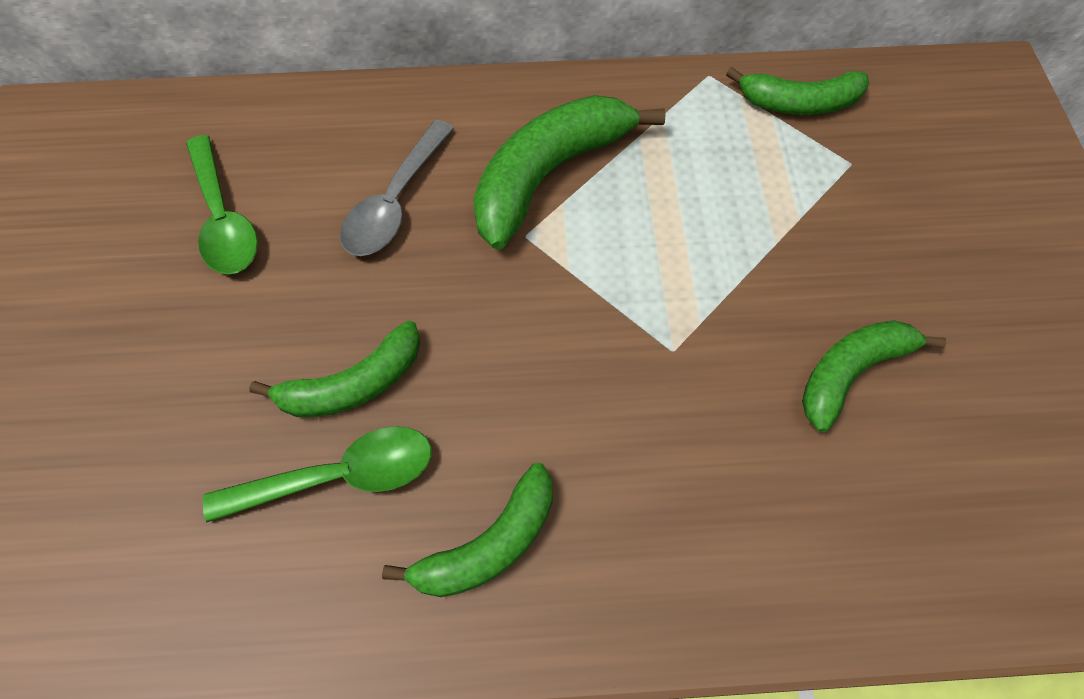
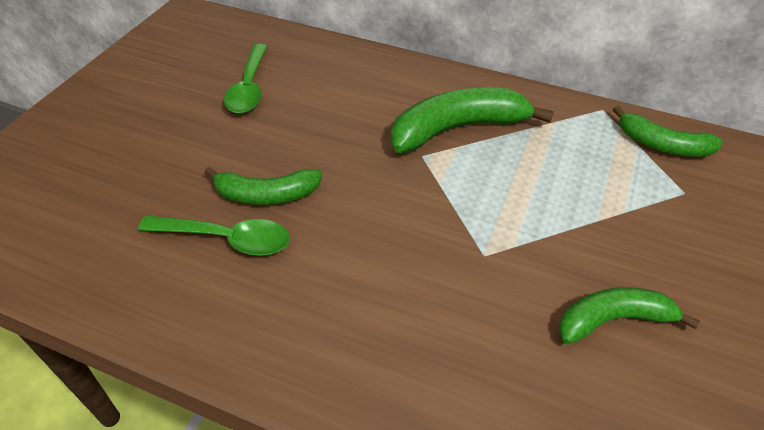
camera: 25 degrees right, 15 degrees down
grey spoon [340,120,454,256] -> none
green banana [382,463,553,597] -> none

